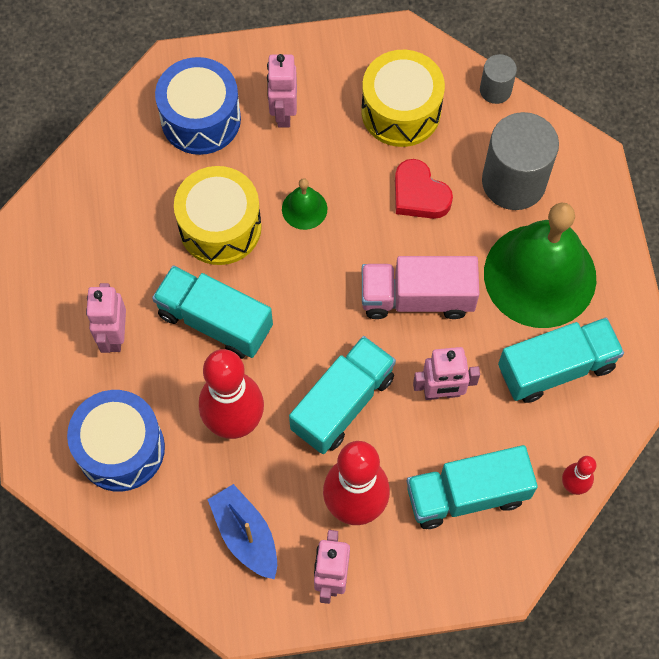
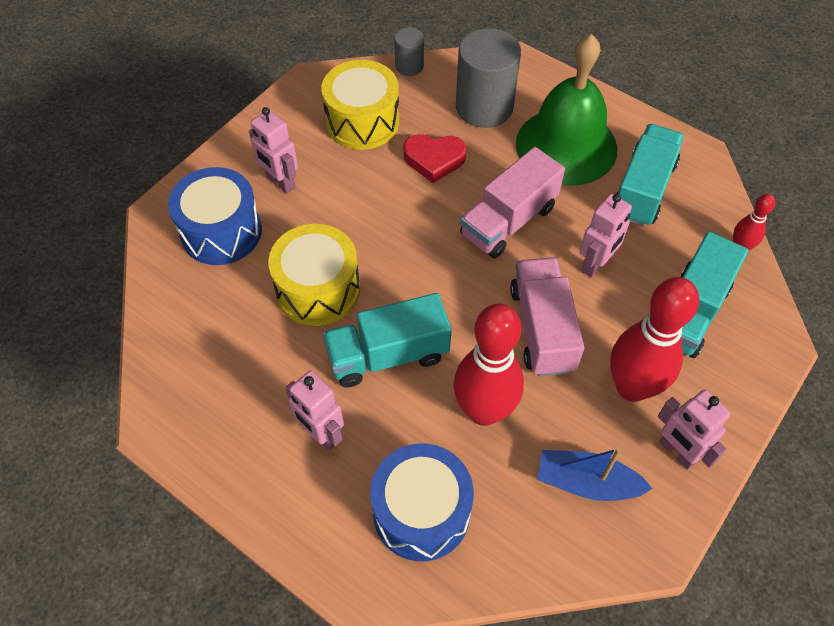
camera: 45 degrees left, 10 degrees down
green bell [282,178,327,230] -> none
turquoise truck [289,336,396,454] -> pink truck [510,257,585,376]

